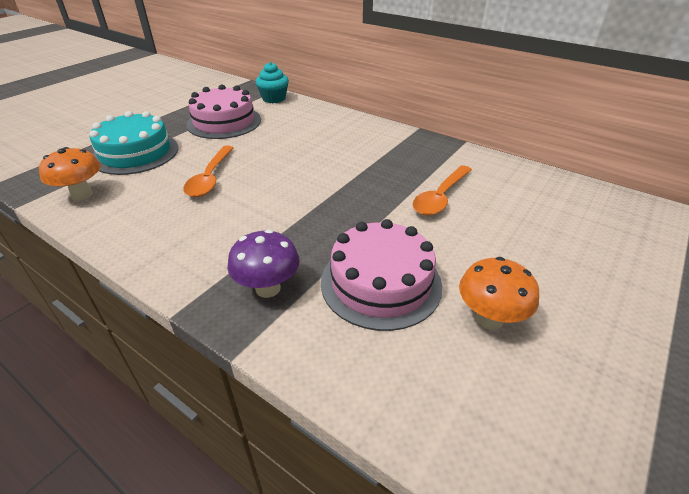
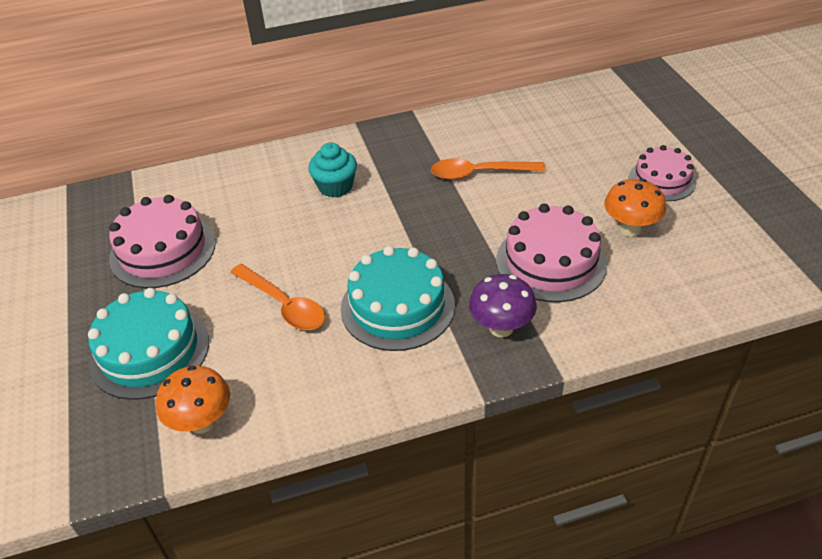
camera: 50 degrees left, 5 degrees up
turquoise cupcake [256,62,289,103] -> turquoise cupcake moved to [308,142,357,197]
orange spoon [412,165,472,216] -> orange spoon turned 105 degrees clockwise [431,159,545,180]
none -> turquoise cake [341,246,455,351]
none -> pink cake [629,145,696,201]

